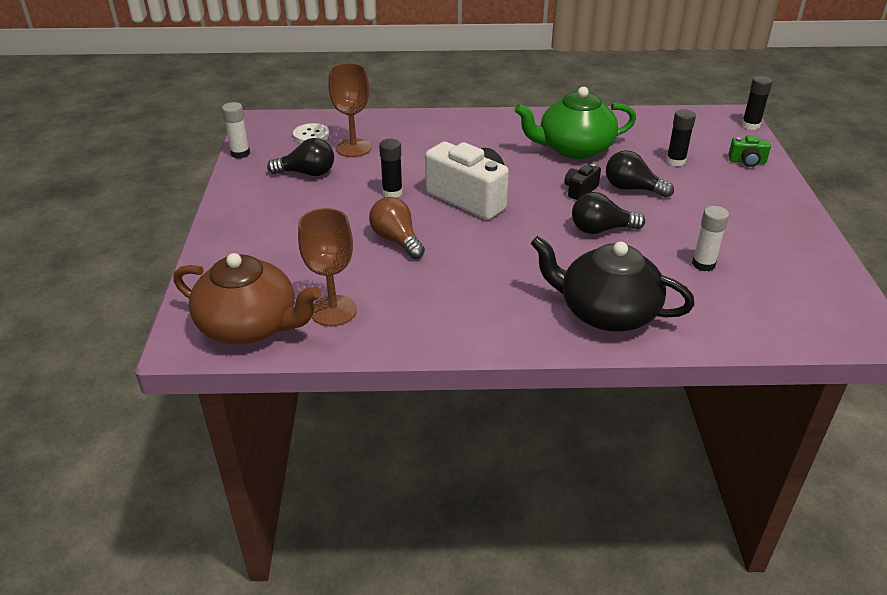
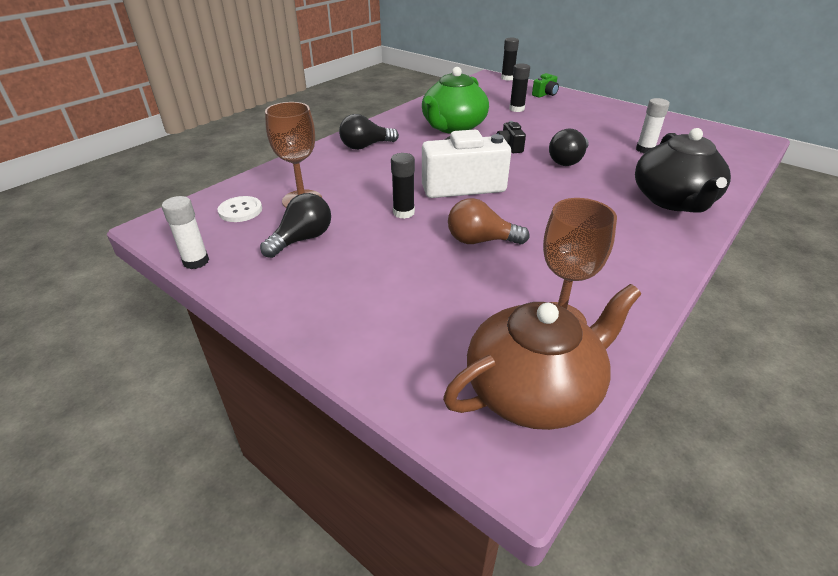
camera: 50 degrees left, 0 degrees up
black teapot [531,236,695,332] -> black teapot turned 60 degrees counterclockwise [635,128,731,213]
black light bulb [606,150,674,198] -> black light bulb moved to [339,114,399,150]

